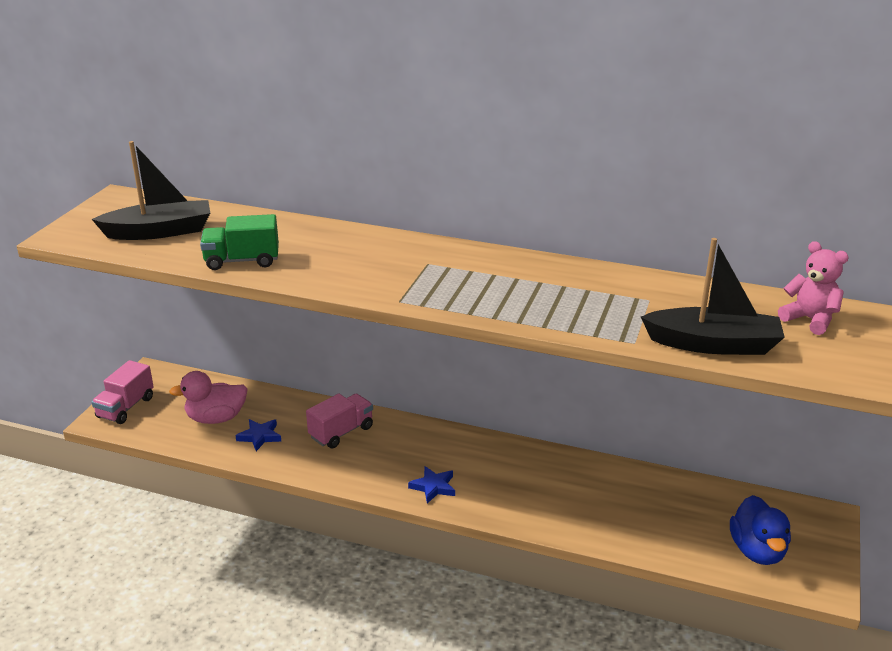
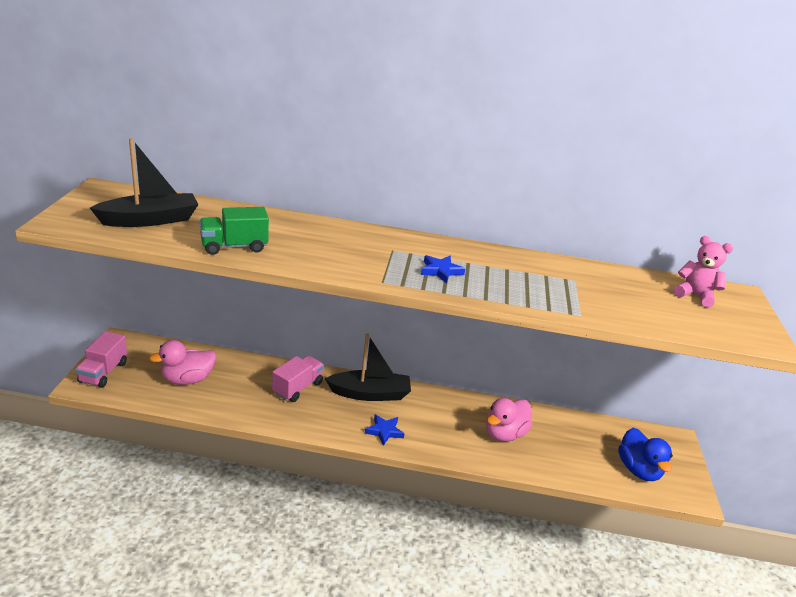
camera: 15 degrees left, 0 degrees up
blue star [235,419,281,451] -> blue star moved to [421,255,465,283]
black boat [641,238,785,355] -> black boat moved to [325,333,411,401]
none -> pink duck [486,398,532,442]

